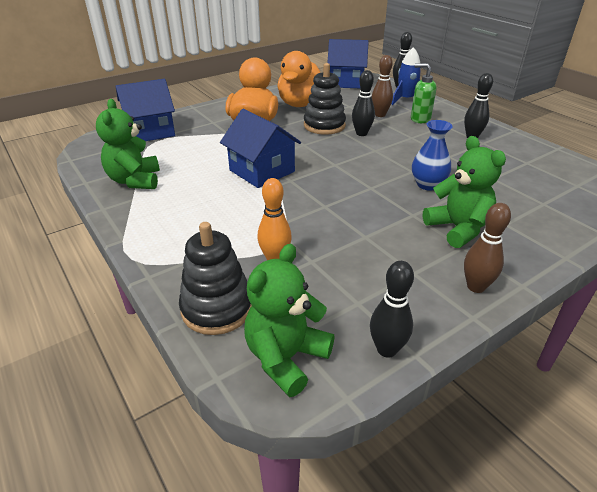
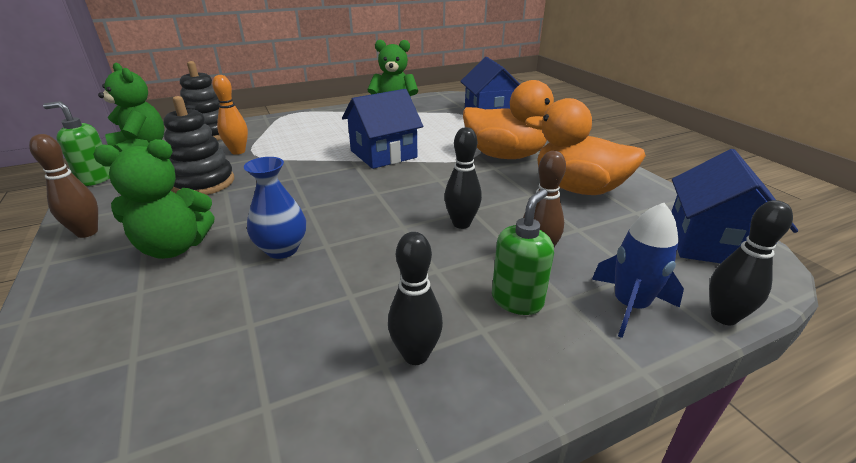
camera: 100 degrees right, 5 degrees down
black stacking toy [304,63,346,135] -> black stacking toy moved to [163,96,234,195]
black bowling pin [370,261,414,358] -> green soap dispenser [43,101,110,186]

